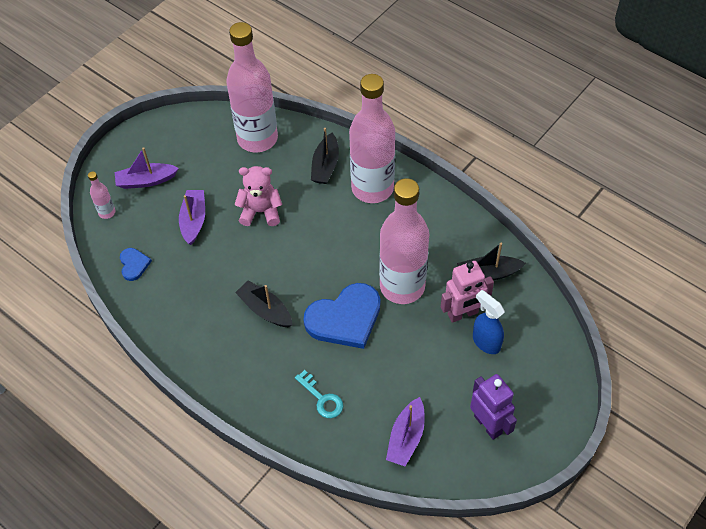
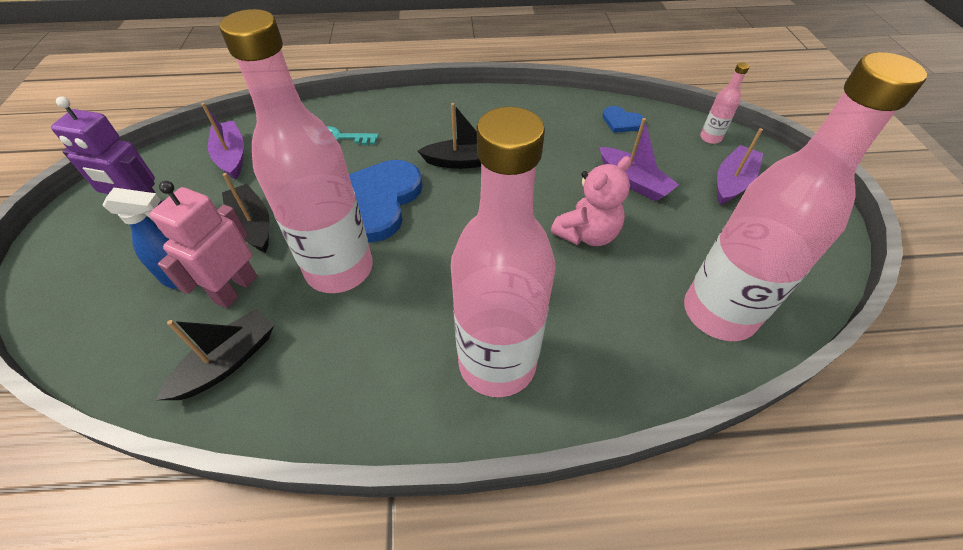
camera: 135 degrees right, 5 degrees down
black boat [311,128,339,184] -> black boat moved to [222,173,270,253]

